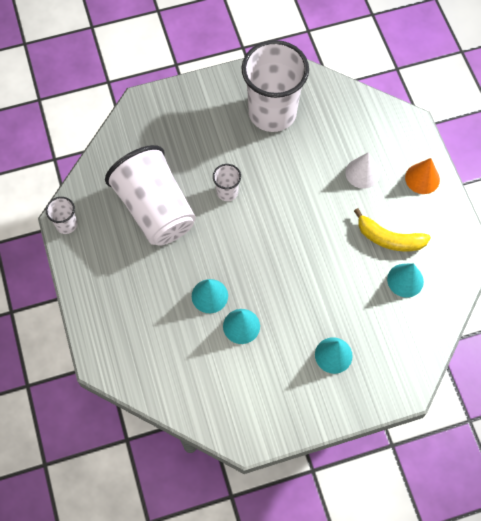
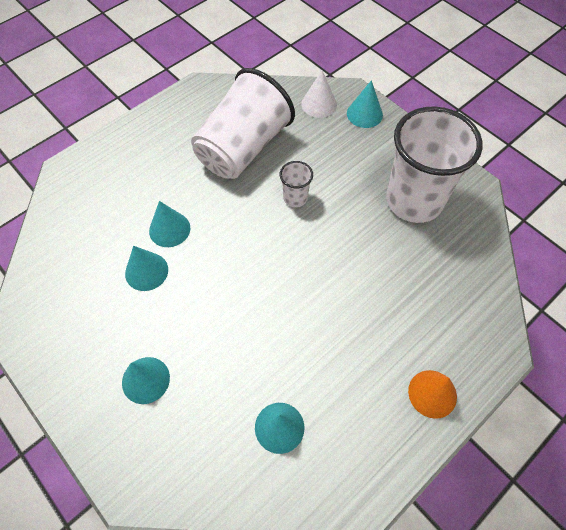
camera: 65 degrees right, 5 degrees down
white cup [46,197,77,234] -> none
white cone [345,152,380,189] -> white cone moved to [301,70,337,118]
yellow banana [354,208,431,252] -> none
none -> turquoise cone [347,80,383,128]

